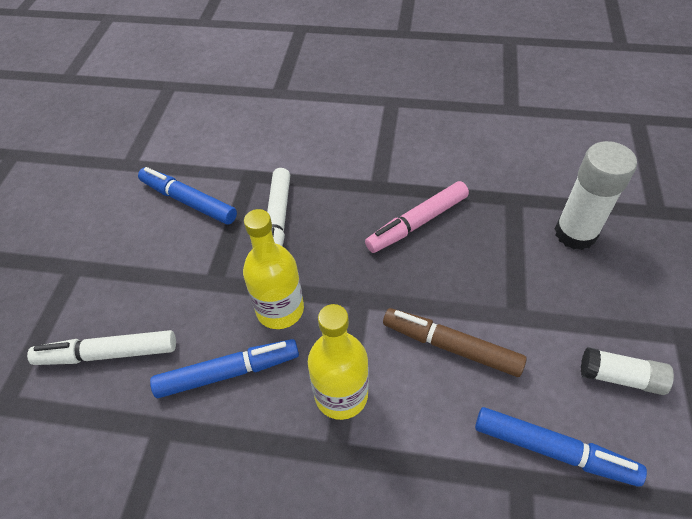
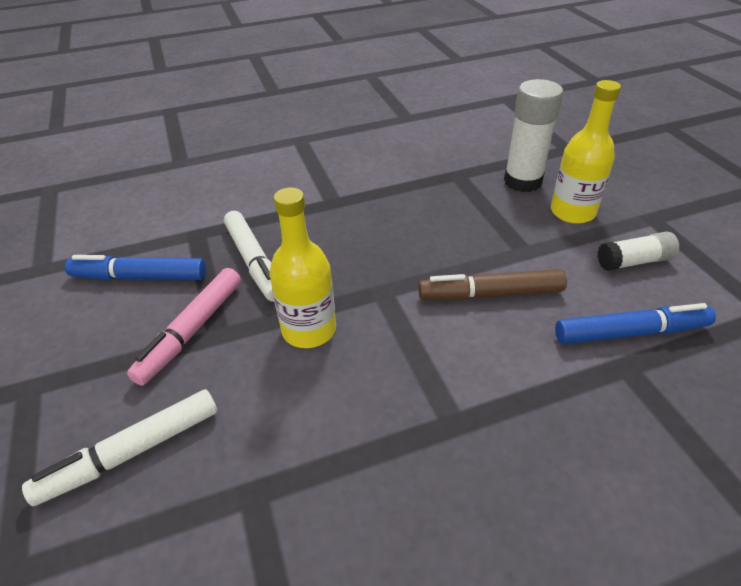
camera: 30 degrees left, 10 degrees down
blue marker [150,339,299,398] -> none
yellow bottle [308,304,369,420] -> yellow bottle moved to [551,80,621,224]
pink marker [365,181,469,253] -> pink marker moved to [127,268,241,386]

